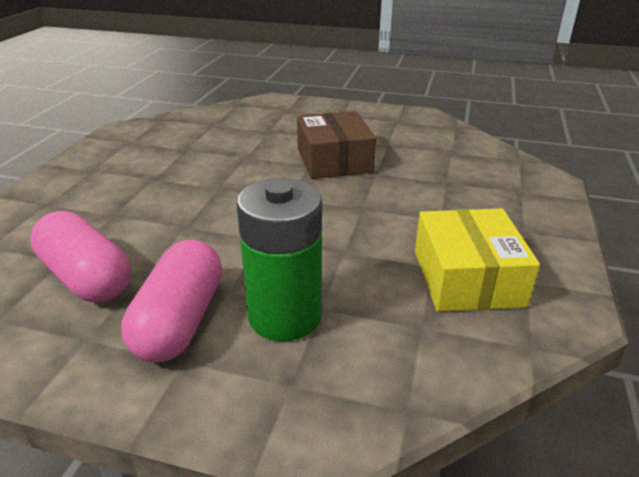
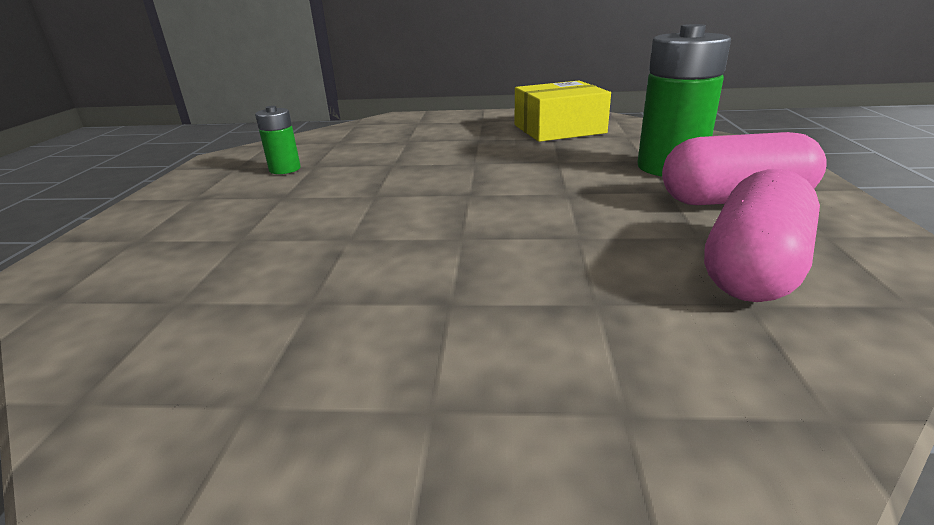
camera: 100 degrees left, 5 degrees down
brown box [297,111,376,179] -> none
none -> green battery [255,106,301,174]

